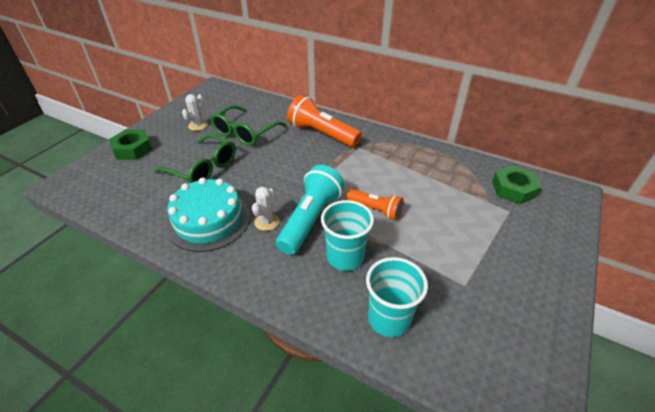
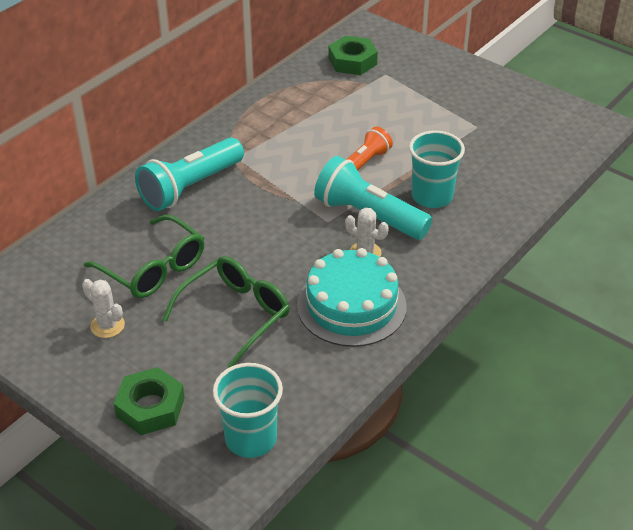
camera: 80 degrees left, 0 degrees up
orange flashlight [287,95,362,147] -> turquoise flashlight [135,138,244,211]
turquoise cup [366,257,428,337] -> turquoise cup moved to [213,363,283,458]

